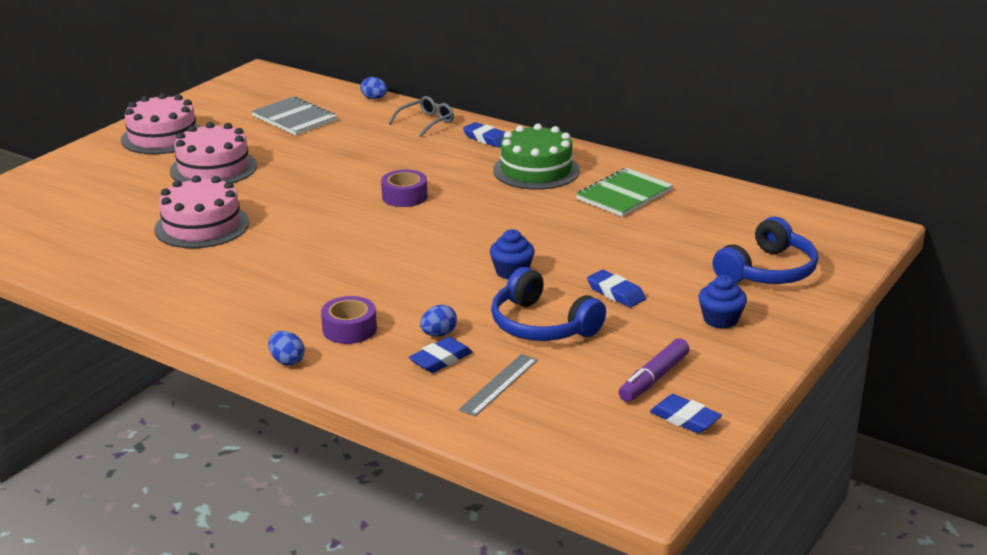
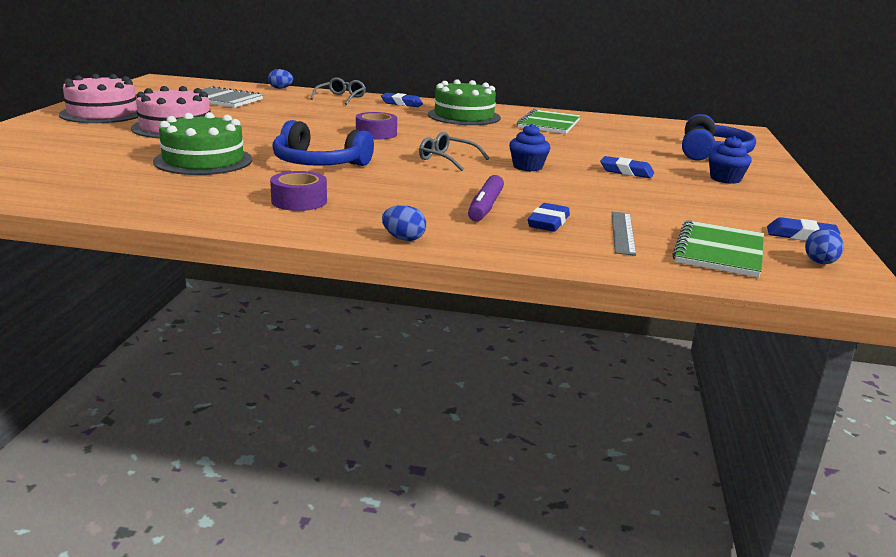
camera: 25 degrees left, 5 degrees down
pink cake [154,176,249,248] -> green cake [153,112,252,175]
purple tape [321,296,377,344] -> purple tape moved to [270,171,327,211]
blue egg [420,305,457,337] -> blue egg moved to [805,229,844,264]
blue headphones [491,267,606,341] -> blue headphones moved to [272,120,374,166]
purple marker [618,338,690,402] -> purple marker moved to [468,175,504,221]
none -> grey glasses [419,132,489,171]
none -> green notebook [672,220,764,278]

